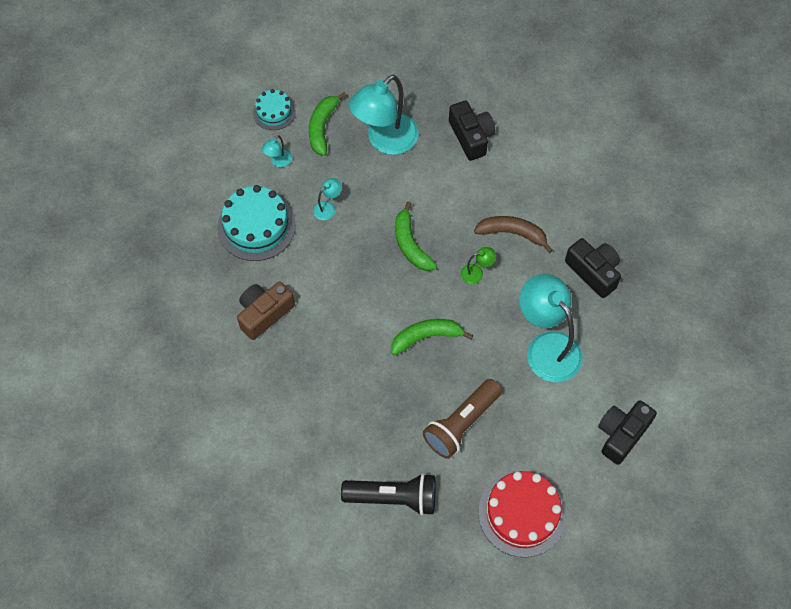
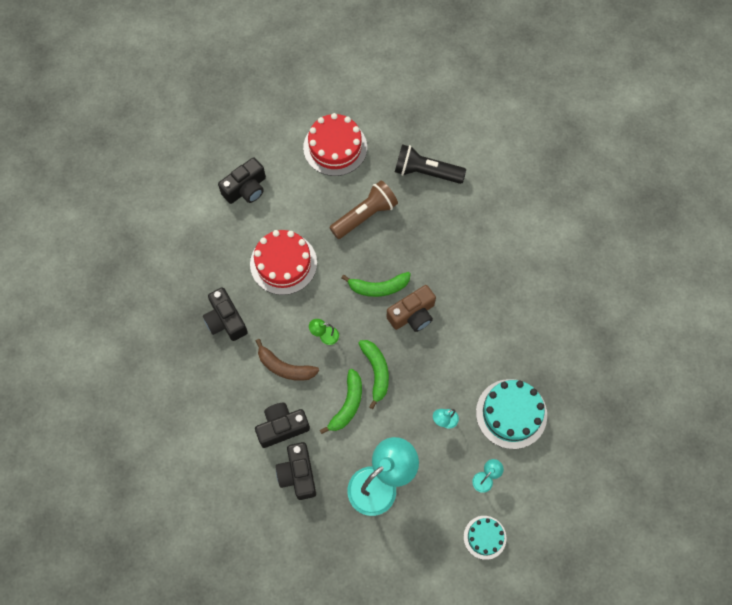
camera: 170 degrees left, 5 degrees up
brown camera [237,282,295,340] -> brown camera moved to [386,285,436,332]
green banana [309,92,346,156] -> green banana moved to [320,369,362,434]
turquoise lamp [519,274,582,382] -> red cake [250,230,317,295]
none -> black camera [255,403,310,448]

